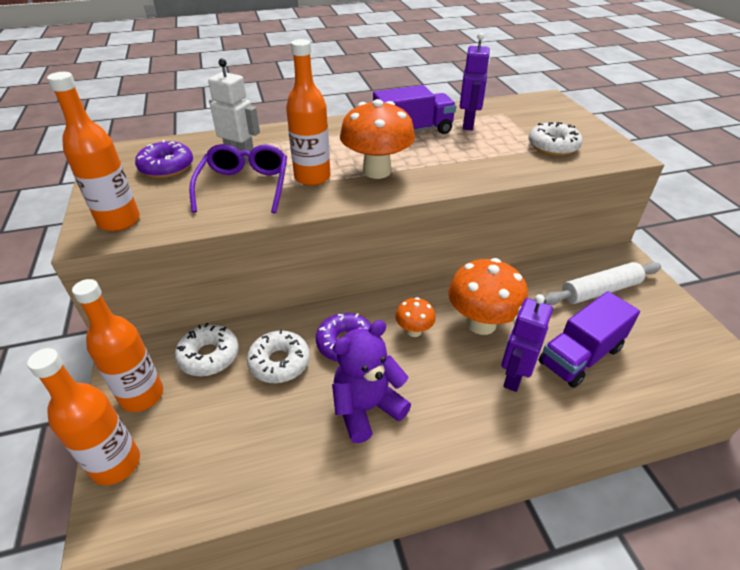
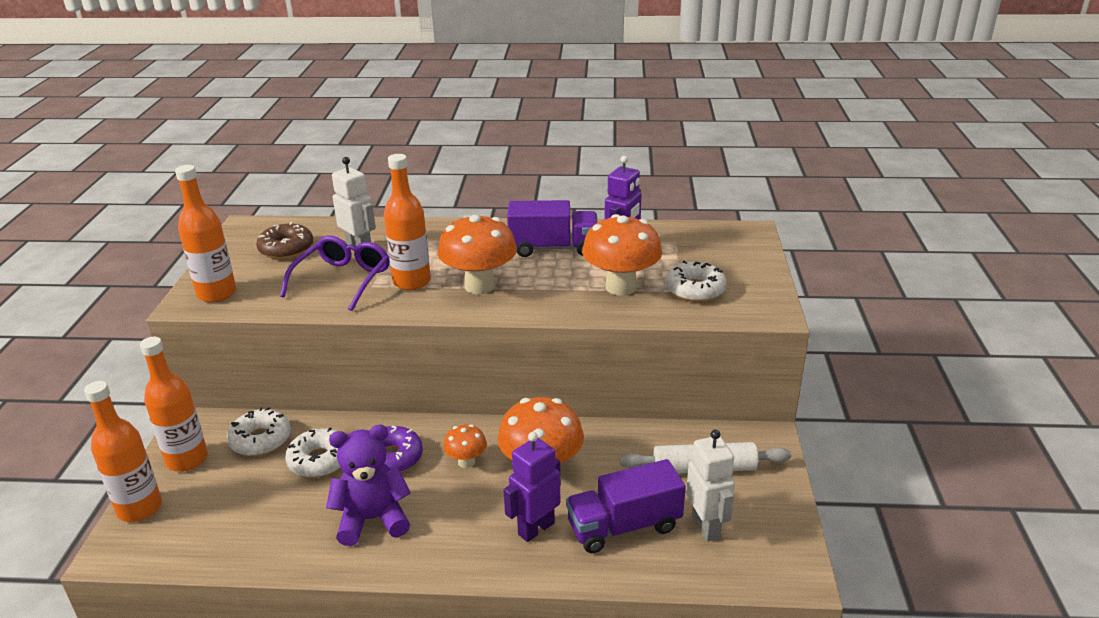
camera: 20 degrees right, 10 degrees down
purple donut [135,140,193,178] -> brown donut [256,222,313,259]
none -> orange mushroom [582,214,662,296]
none -> white robot [686,429,735,542]

